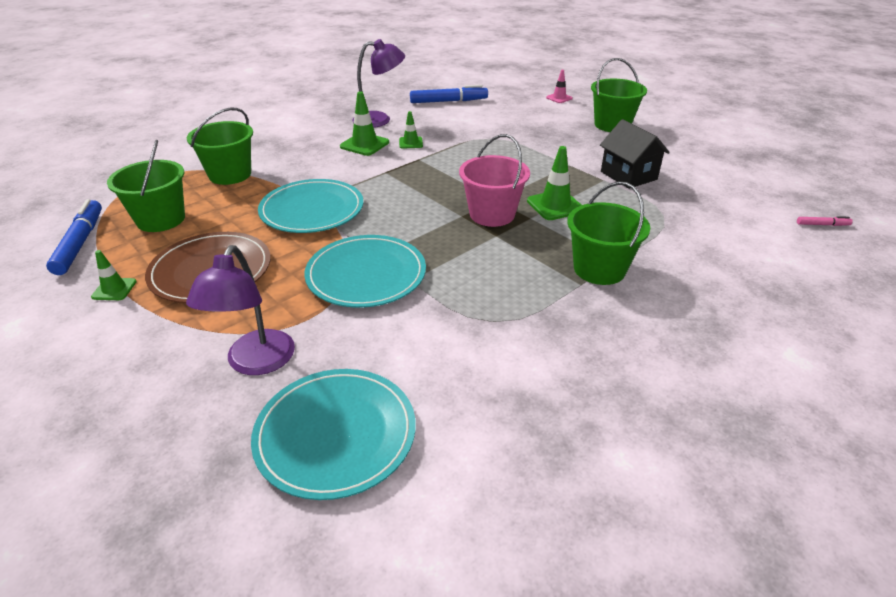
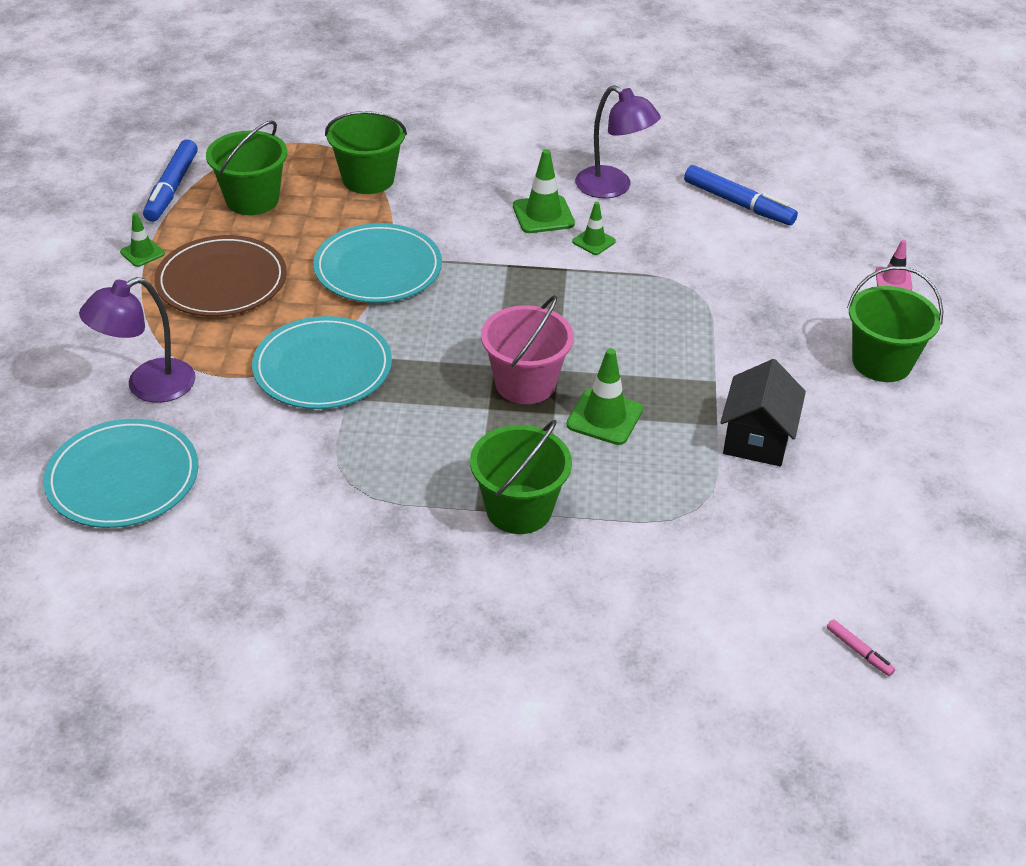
camera: 45 degrees right, 5 degrees up
blue marker [46,199,102,275] -> blue marker turned 150 degrees clockwise [143,139,198,222]

